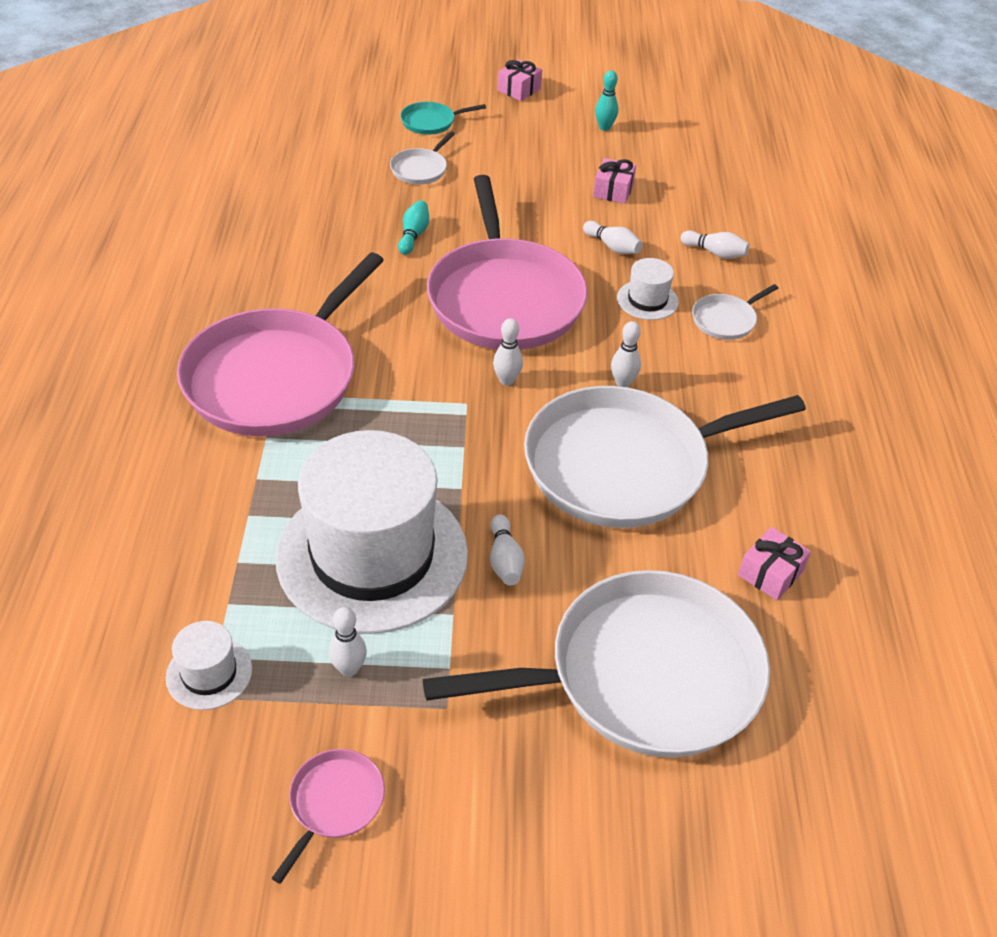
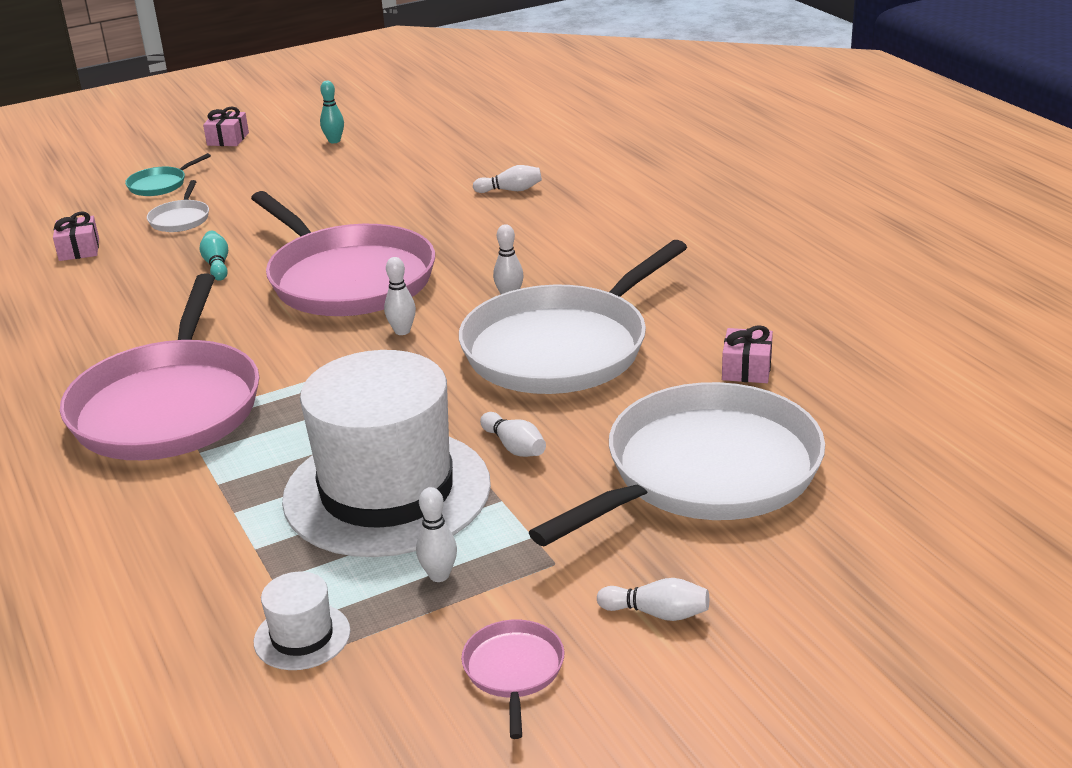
camera: 25 degrees left, 15 degrees down
white bowling pin [583,221,642,254] -> white bowling pin moved to [597,578,709,621]
pink gift [593,158,636,204] -> pink gift moved to [53,212,99,261]
white hat [617,258,679,320] -> none
white pan [692,284,778,340] -> none

